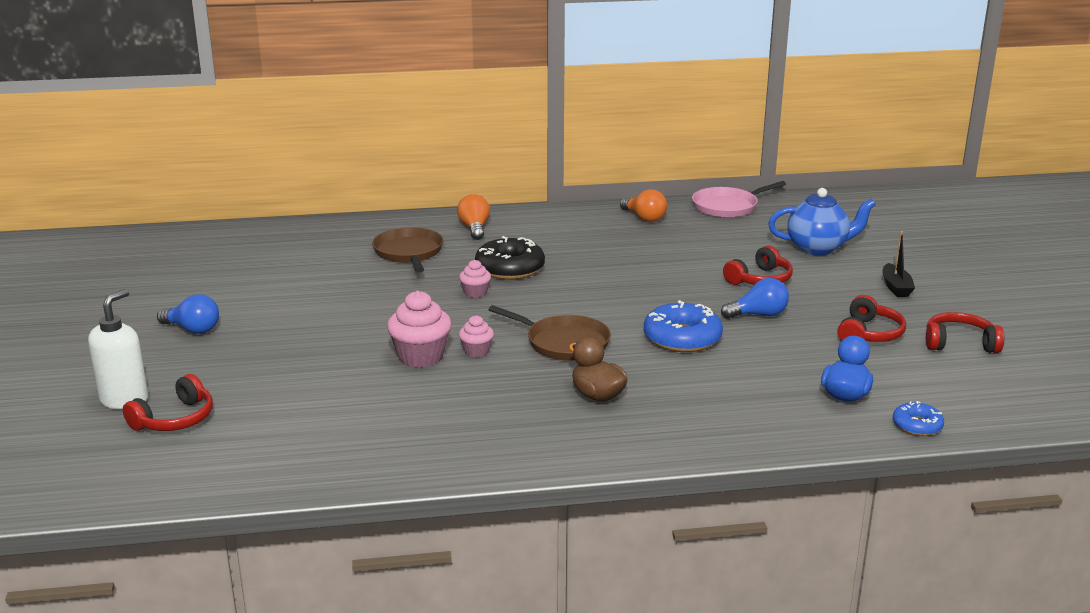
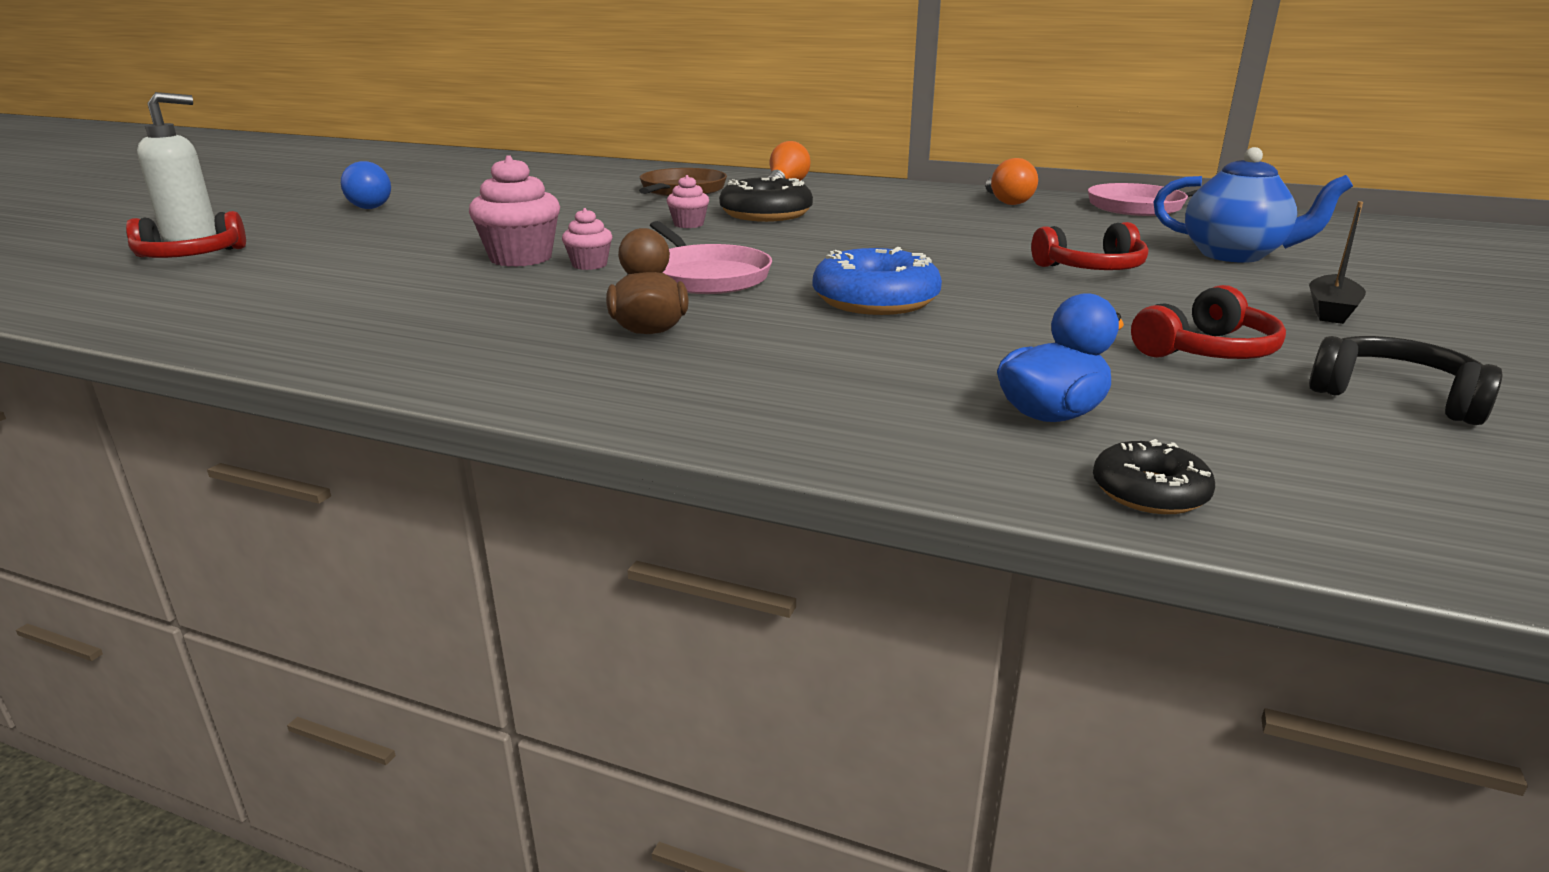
camera: 30 degrees right, 0 degrees up
brown pan [488,305,611,361] -> pink pan [650,221,772,294]
blue light bulb [721,278,789,319] -> none
blue donut [893,401,944,436] -> black donut [1093,439,1215,514]
red headphones [926,312,1004,353] -> black headphones [1309,336,1503,425]

